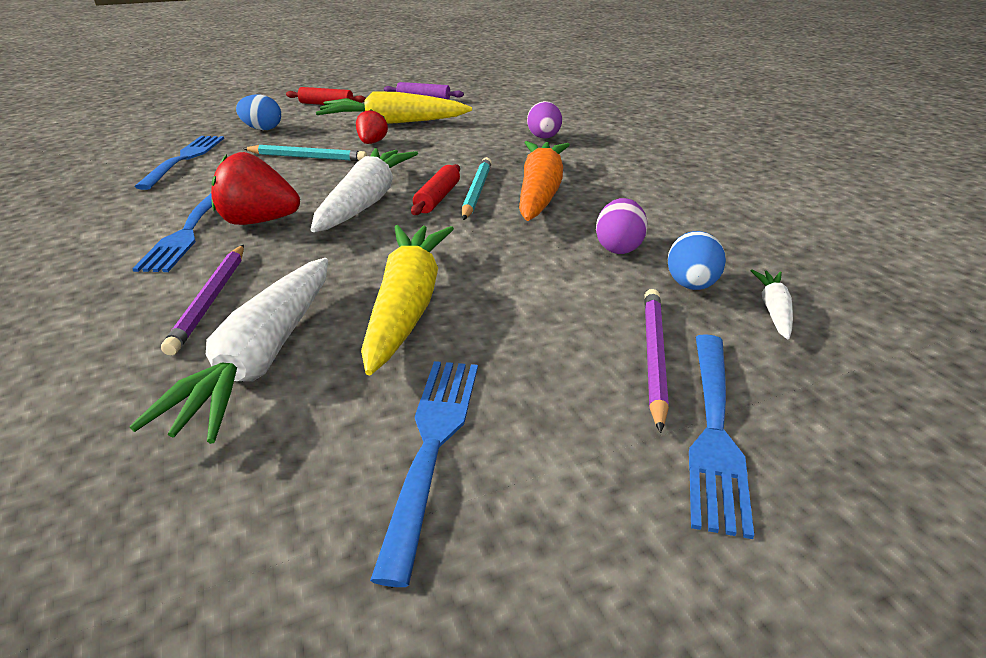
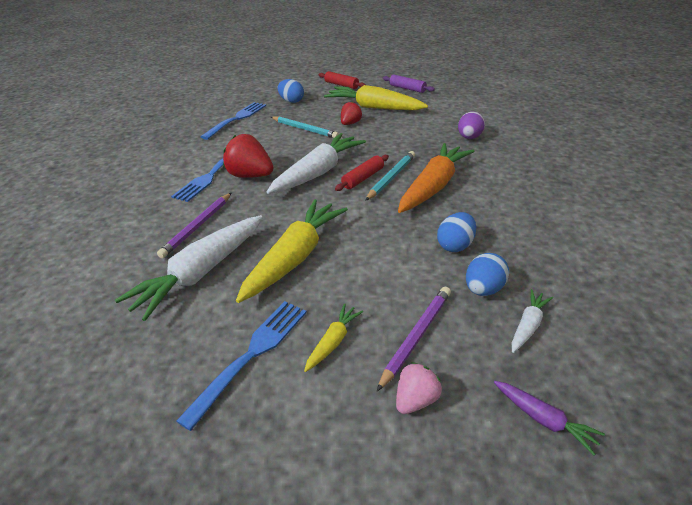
camera: 25 degrees right, 5 degrees up
purple egg [596,198,648,254] -> blue egg [437,212,476,252]
blue fork [689,334,754,539] -> pink strawberry [396,362,442,414]
none -> yellow carrot [304,304,363,372]
none -> purple carrot [494,381,605,455]

